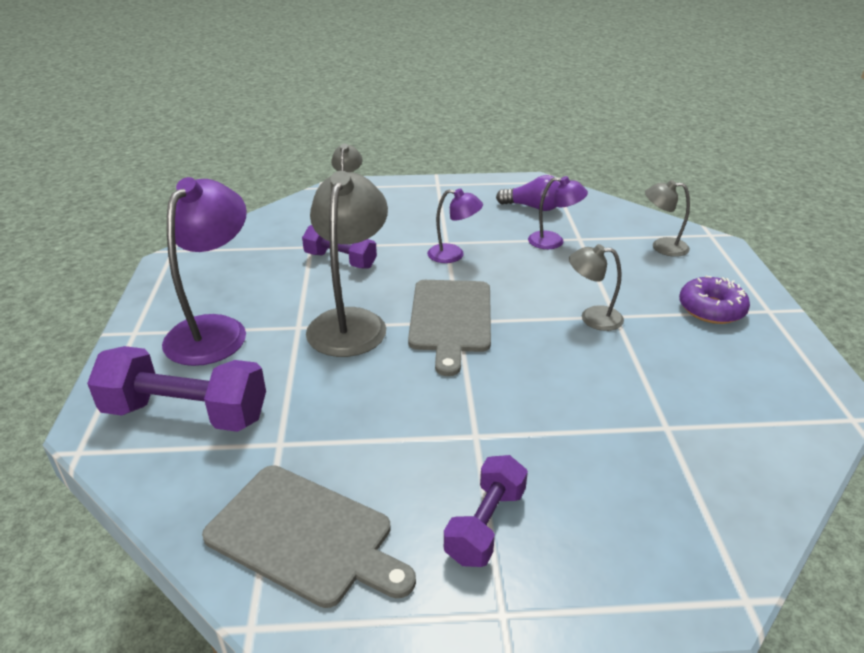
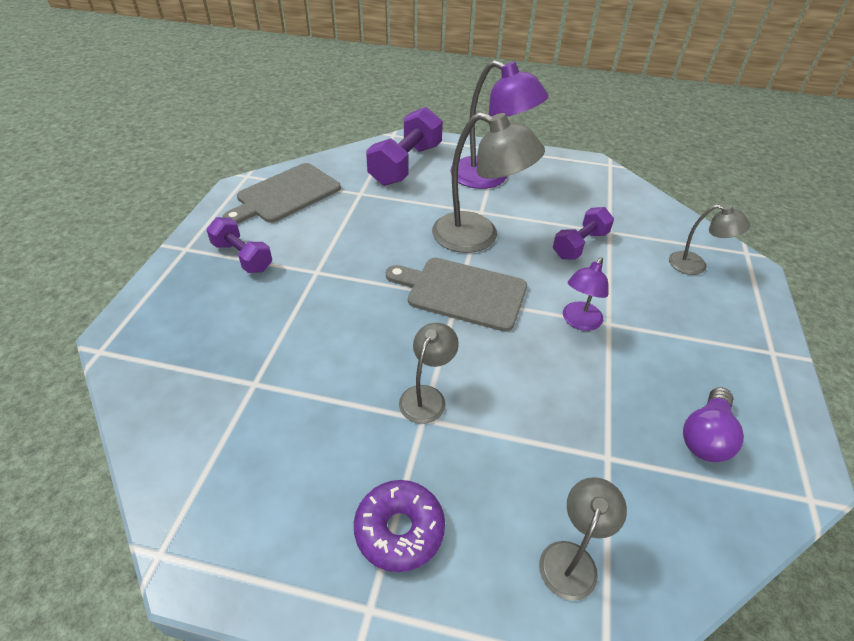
camera: 105 degrees right, 10 degrees up
purple lamp [528,176,588,249] -> none

